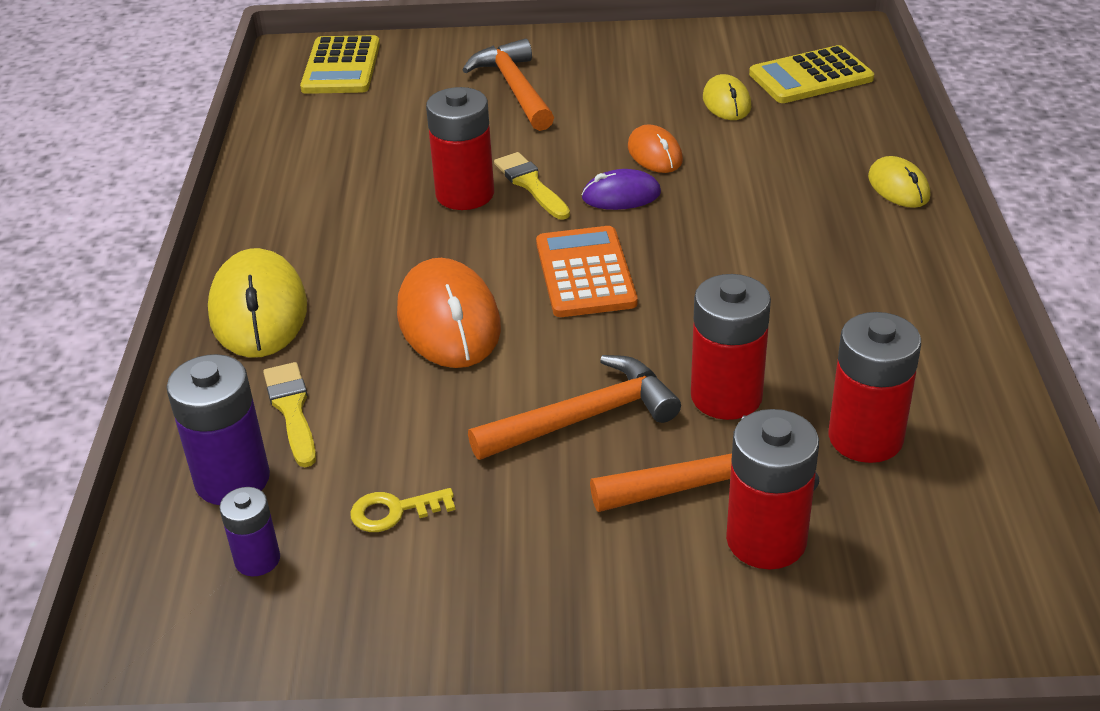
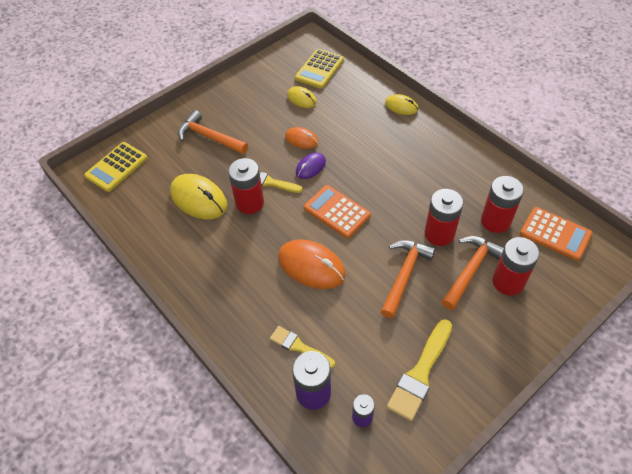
camera: 40 degrees left, 15 degrees up
yellow mouse [208,248,307,357] -> yellow mouse moved to [170,174,227,219]
yellow calculator [300,35,380,94] -> yellow calculator turned 75 degrees clockwise [84,142,147,192]
yellow key [350,488,455,532] -> none
none -> yellow brush [387,319,452,421]
none -> orange calculator [520,207,592,261]

